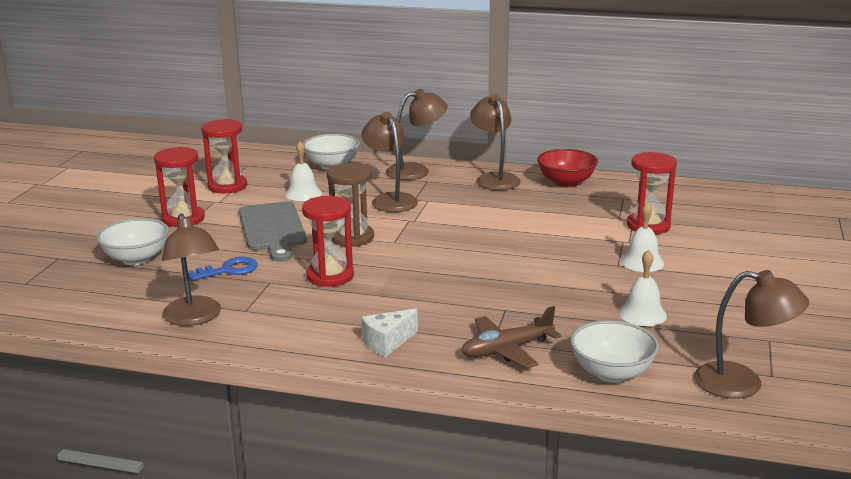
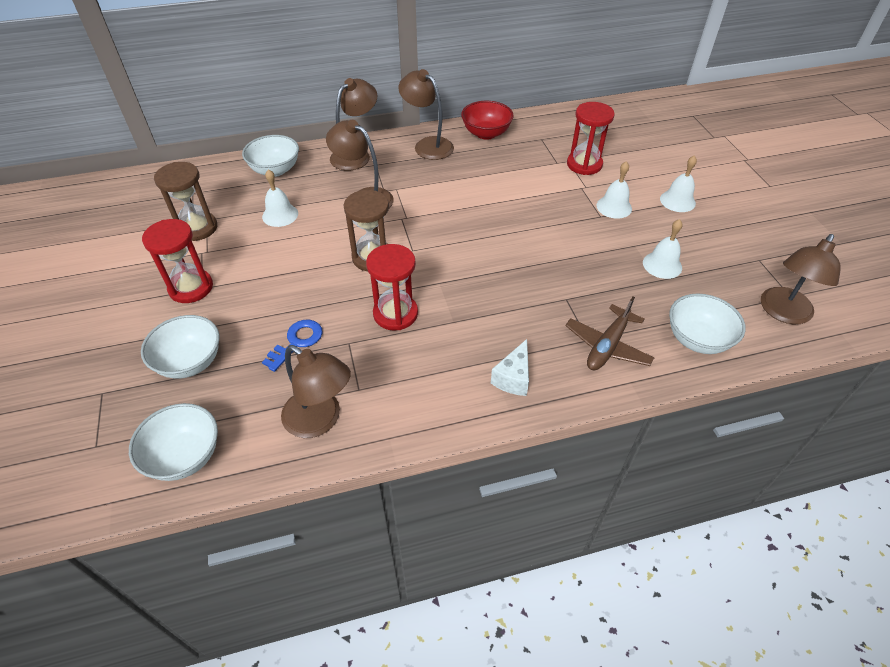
camera: 30 degrees left, 25 degrees up
red hourglass [201,119,247,193] -> brown hourglass [154,162,217,241]
grey cutting board [239,201,307,262] -> none
brown lamp [694,270,809,399] -> brown lamp turned 135 degrees clockwise [761,234,841,324]
none -> white bowl [129,403,218,481]
none -> white bell [660,155,697,212]

